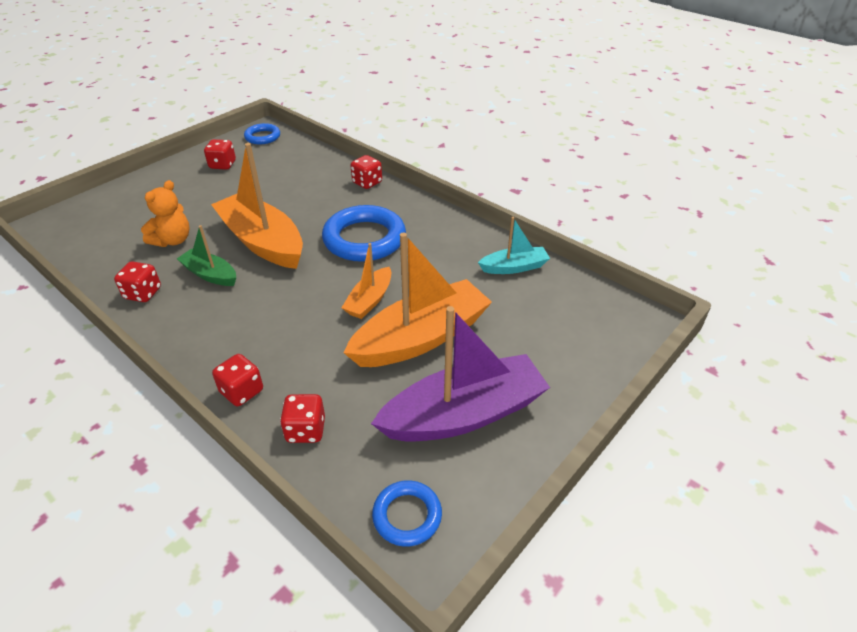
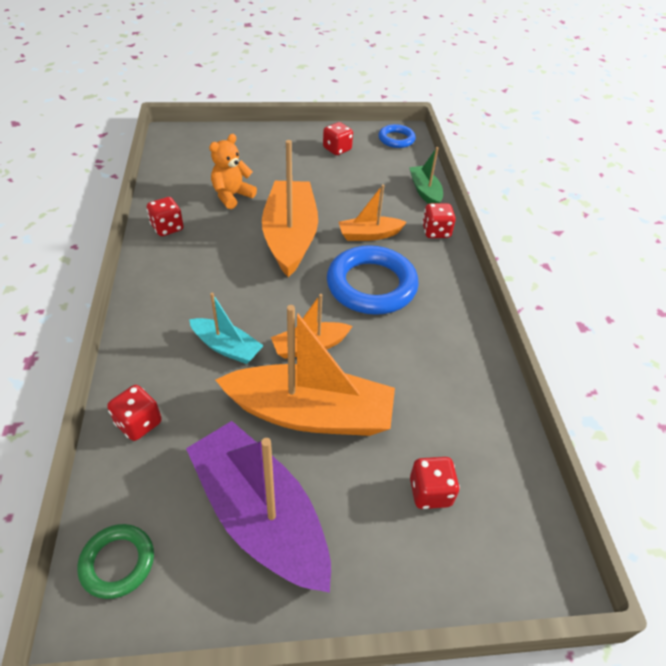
camera: 40 degrees right, 5 degrees up
orange teddy bear [141,180,190,247] -> orange teddy bear turned 150 degrees clockwise [209,134,257,209]
green boat [177,225,236,286] -> green boat moved to [409,147,443,204]
red dice [212,354,263,406] -> red dice moved to [410,457,460,509]
purple boat [371,306,550,442] -> purple boat turned 150 degrees counterclockwise [186,421,331,593]
blue ring [372,480,442,547] -> green ring [77,524,154,599]
turquoise boat [478,217,550,274] -> turquoise boat moved to [189,292,264,364]
none -> orange boat [339,184,407,241]

